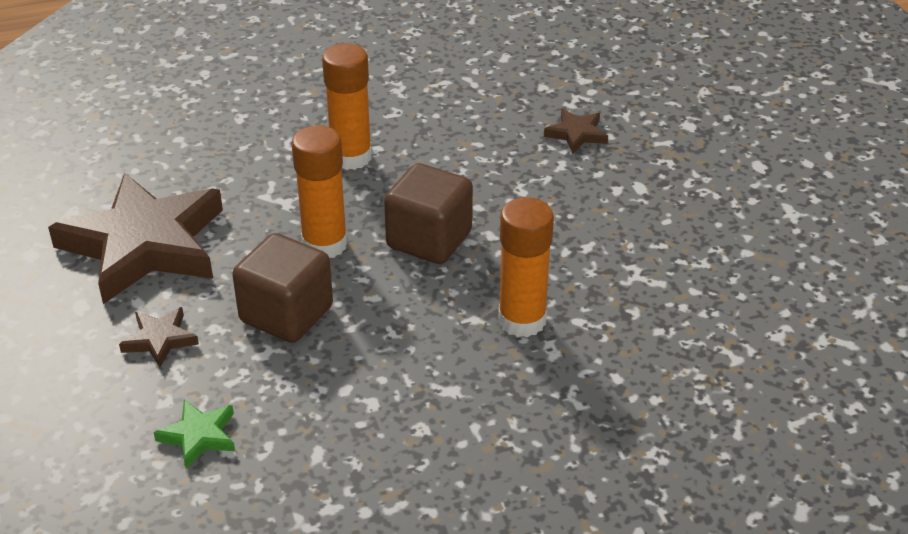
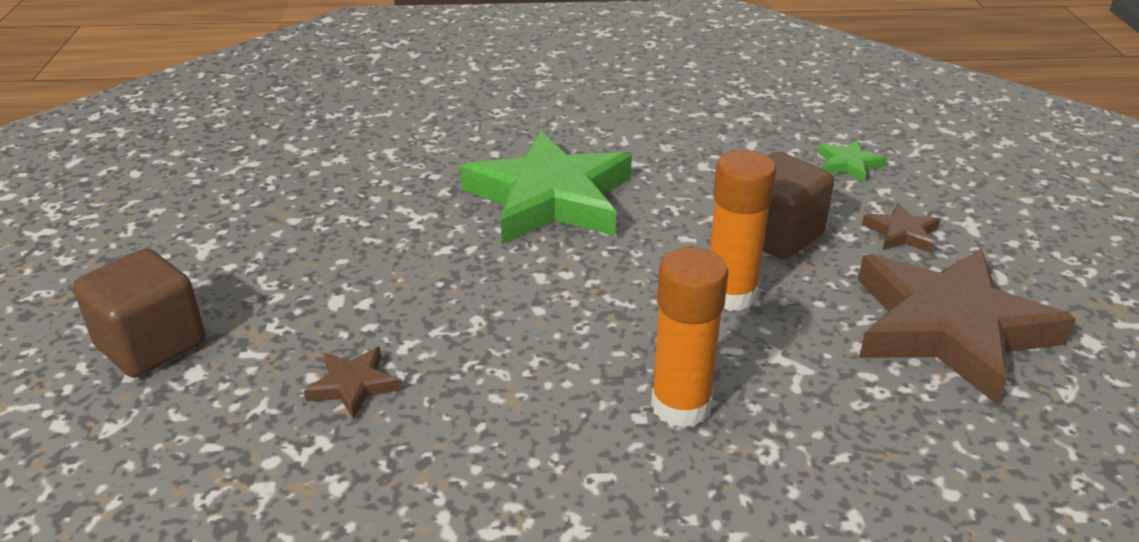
camera: 165 degrees left, 5 degrees down
brown cube [384,163,473,264] -> brown cube moved to [73,248,205,378]
orange glue stick [499,197,554,337] -> green star [460,131,632,244]

